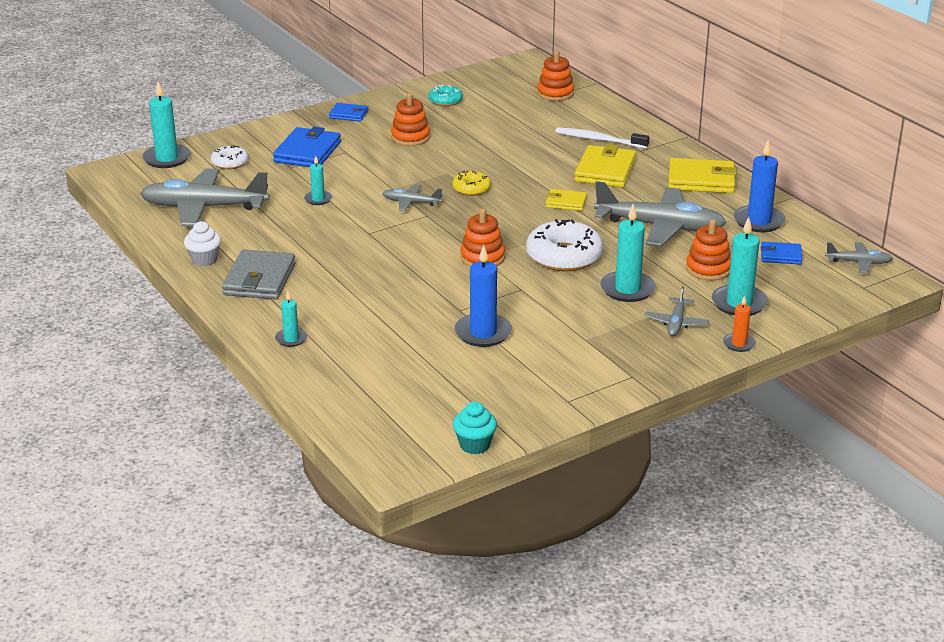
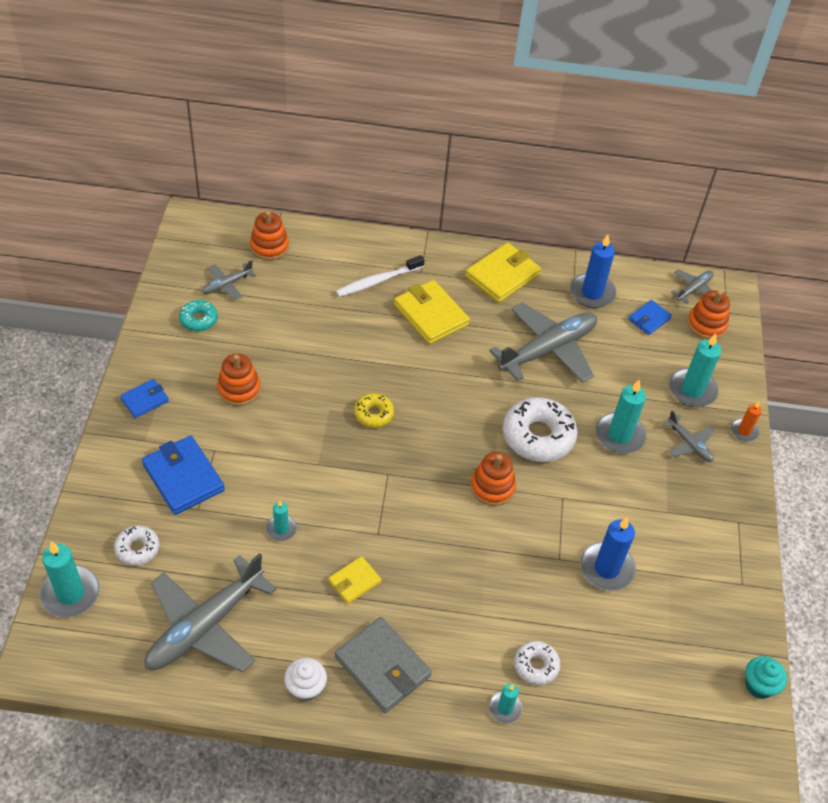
camera: 55 degrees left, 20 degrees up
grey plane [382,184,443,211] -> grey plane moved to [202,260,256,300]
yellow wallet [546,189,587,211] -> yellow wallet moved to [328,556,381,604]
orange stacking toy [686,220,731,281] -> orange stacking toy moved to [687,290,730,339]
none -> white donut [514,641,560,685]

